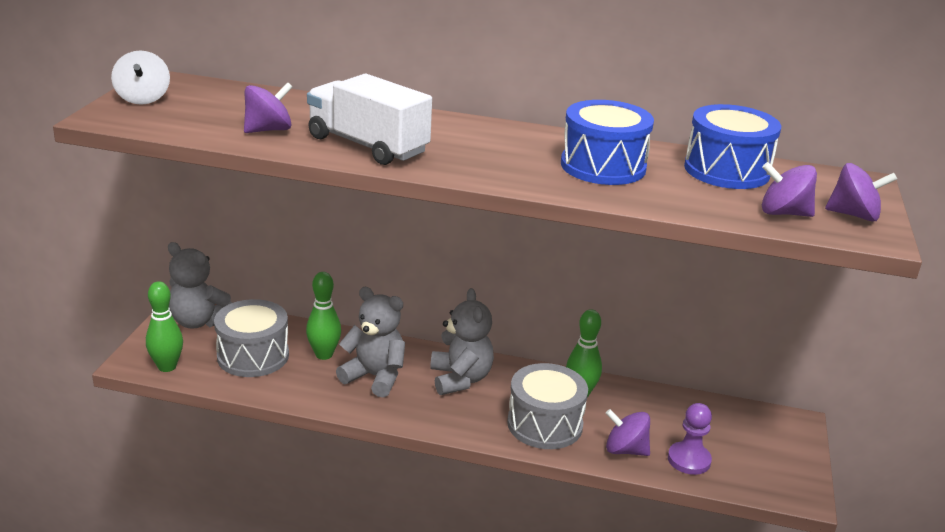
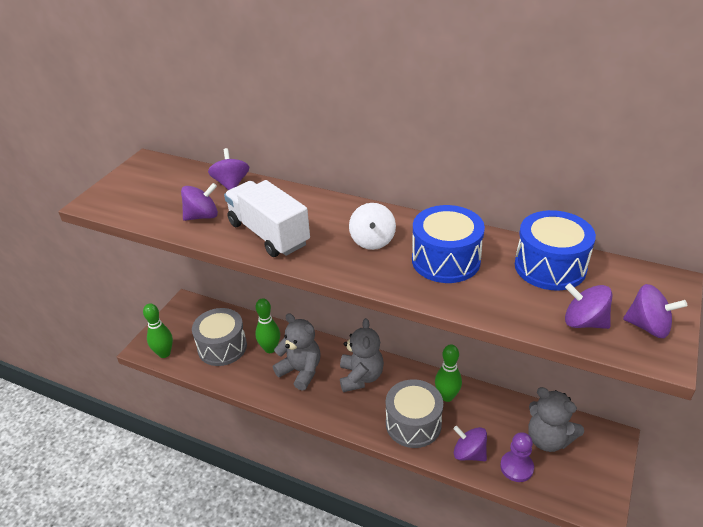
camera: 15 degrees right, 10 degrees up
white spinning top [111,51,170,105] -> white spinning top moved to [349,203,396,250]
grey teddy bear [168,242,232,329] -> grey teddy bear moved to [528,387,584,452]
none -> purple spinning top [208,148,249,190]

